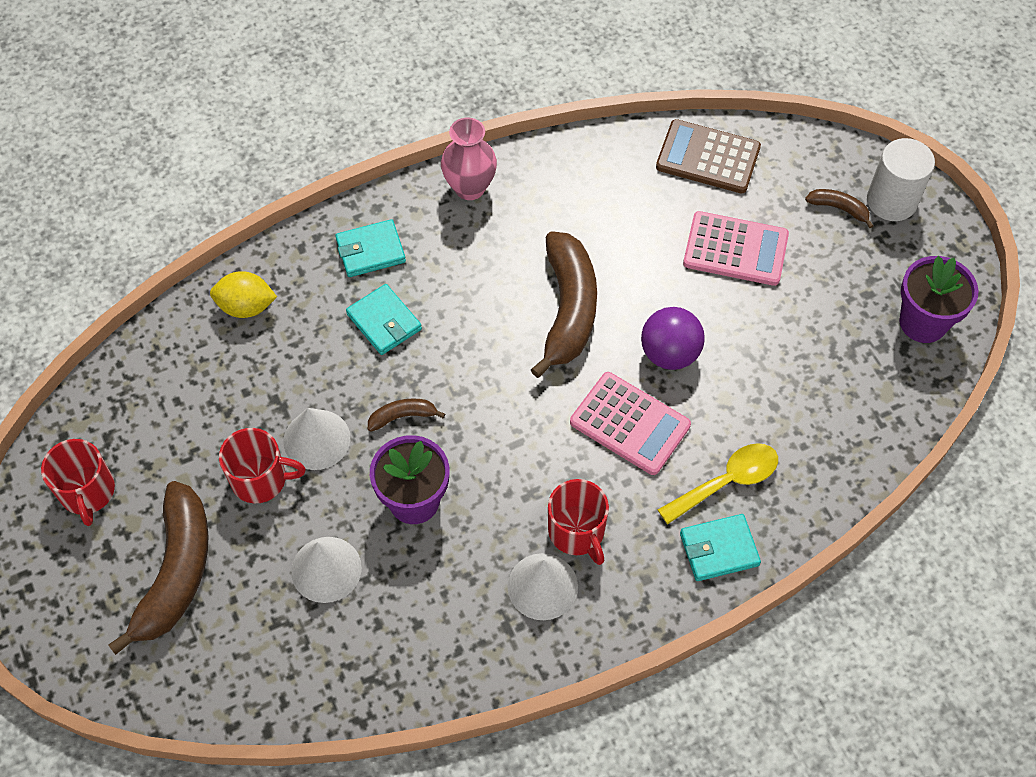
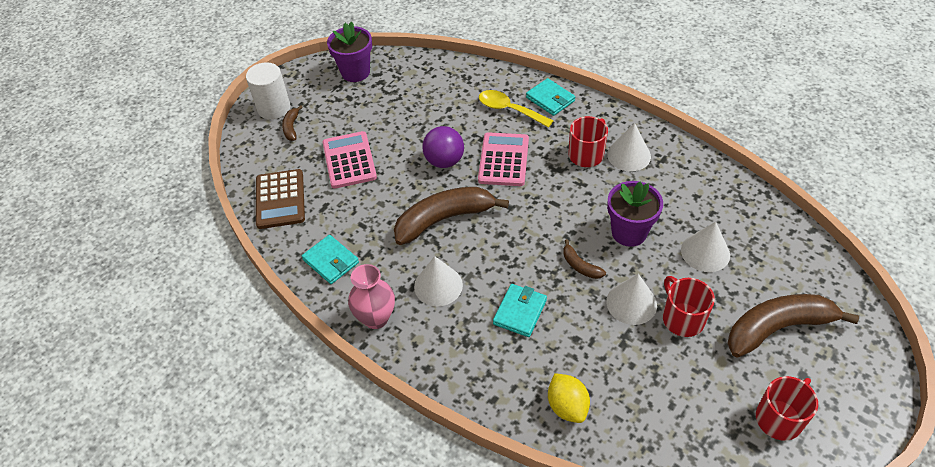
camera: 115 degrees left, 10 degrees down
turquoise wallet [335,219,406,277] -> turquoise wallet moved to [302,235,359,284]
none -> white cone [414,256,463,307]

